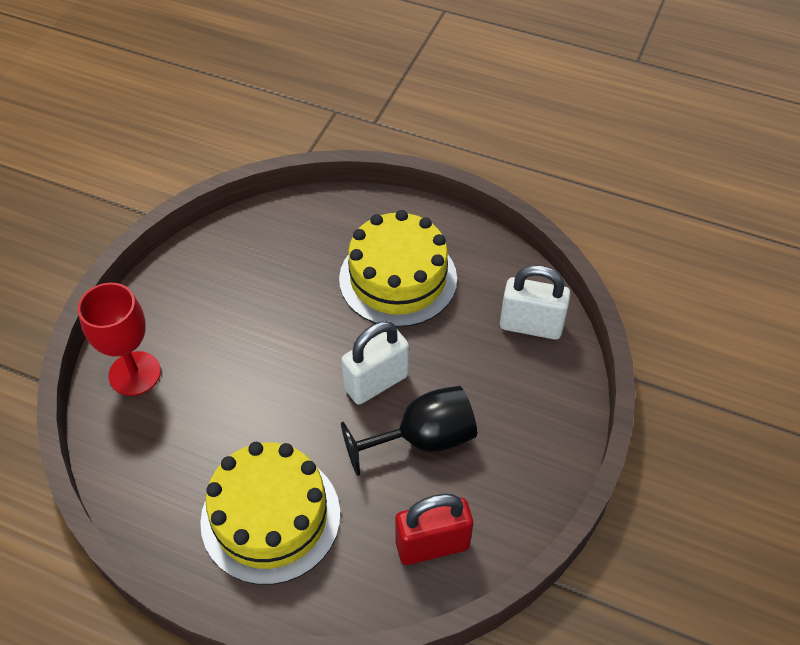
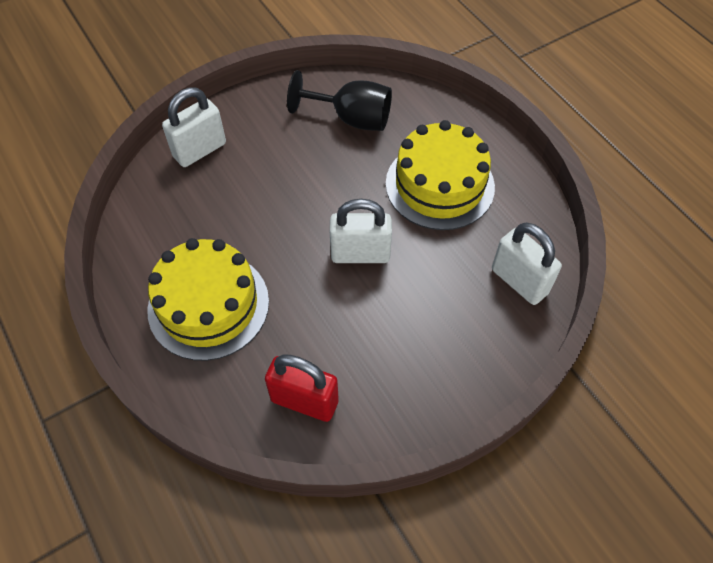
camera: 35 degrees right, 5 degrees up
red goblet [78,283,161,396] -> white padlock [162,87,226,167]
black goblet [341,386,477,476] -> black goblet moved to [287,70,392,131]

